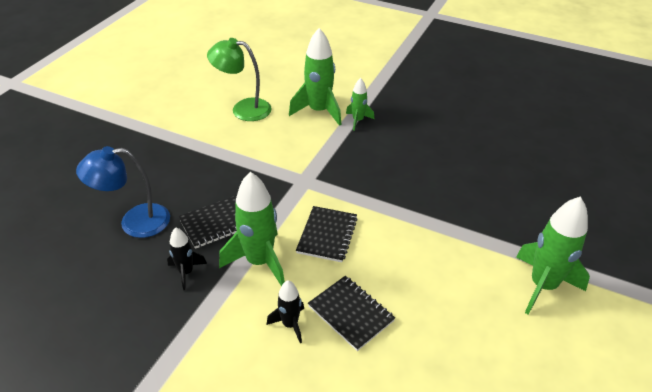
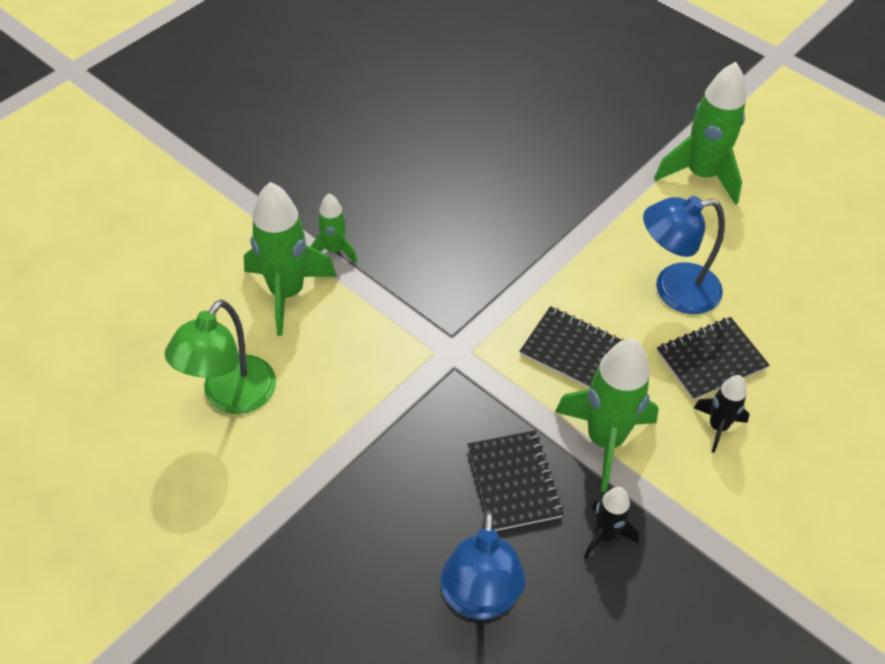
camera: 75 degrees left, 10 degrees up
none -> blue lamp [643,196,725,314]

